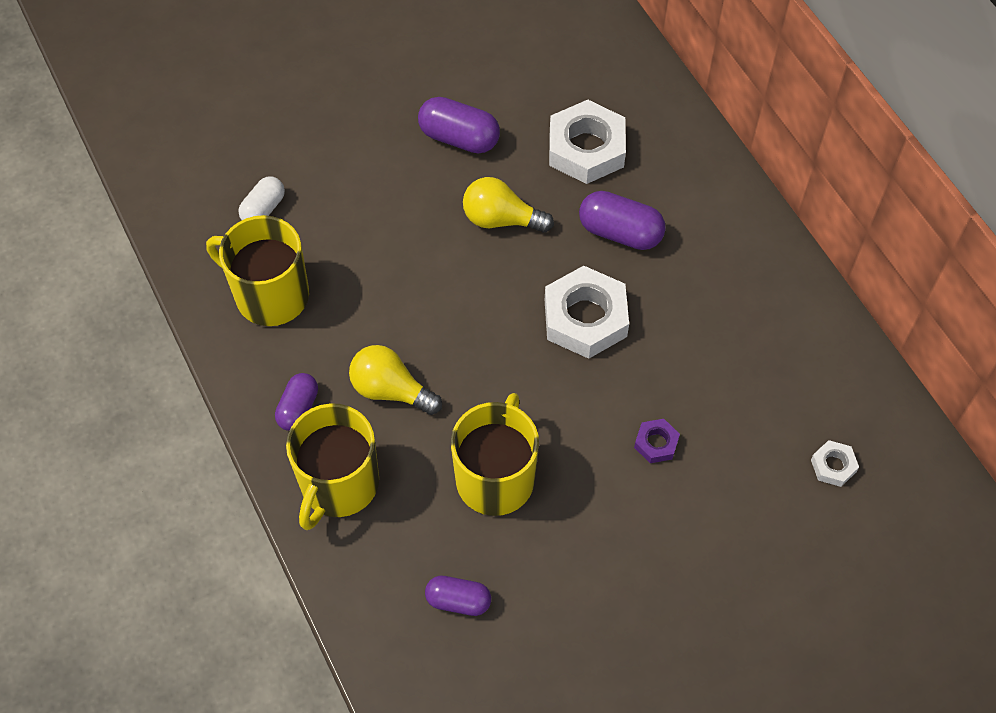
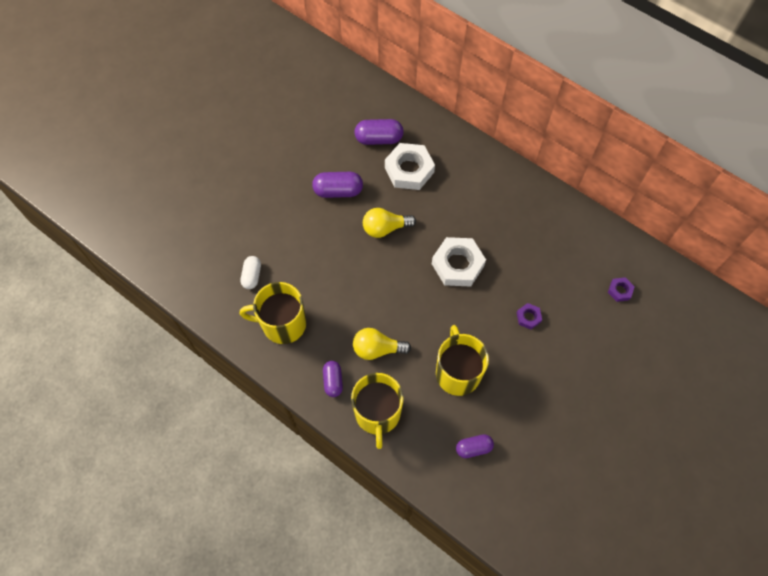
camera: 25 degrees left, 5 degrees up
purple capsule [579,191,666,250] -> purple capsule moved to [354,119,404,145]
white nut [811,440,859,487] -> purple nut [608,277,635,302]

